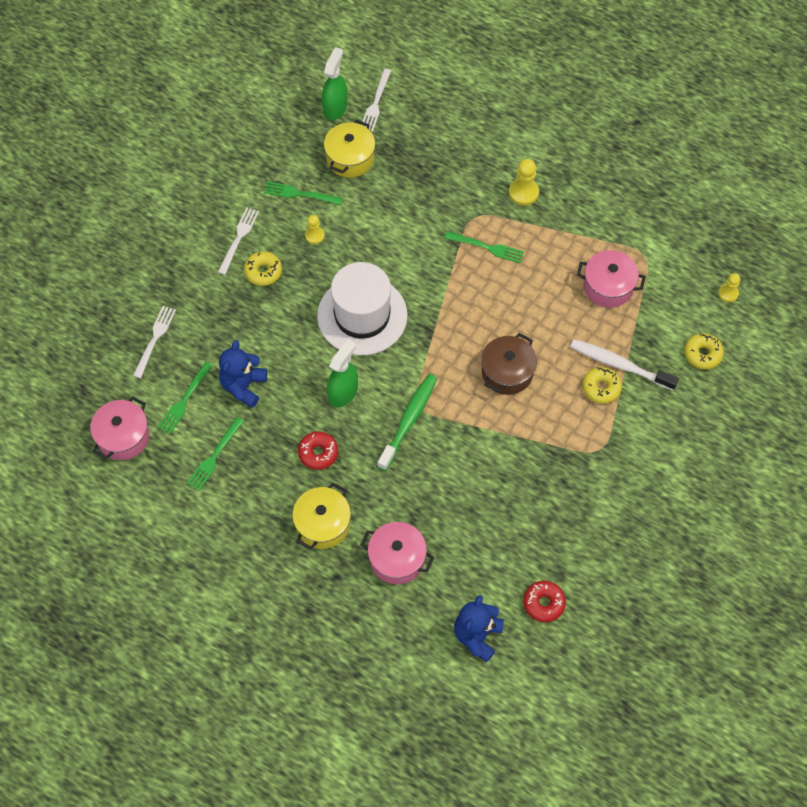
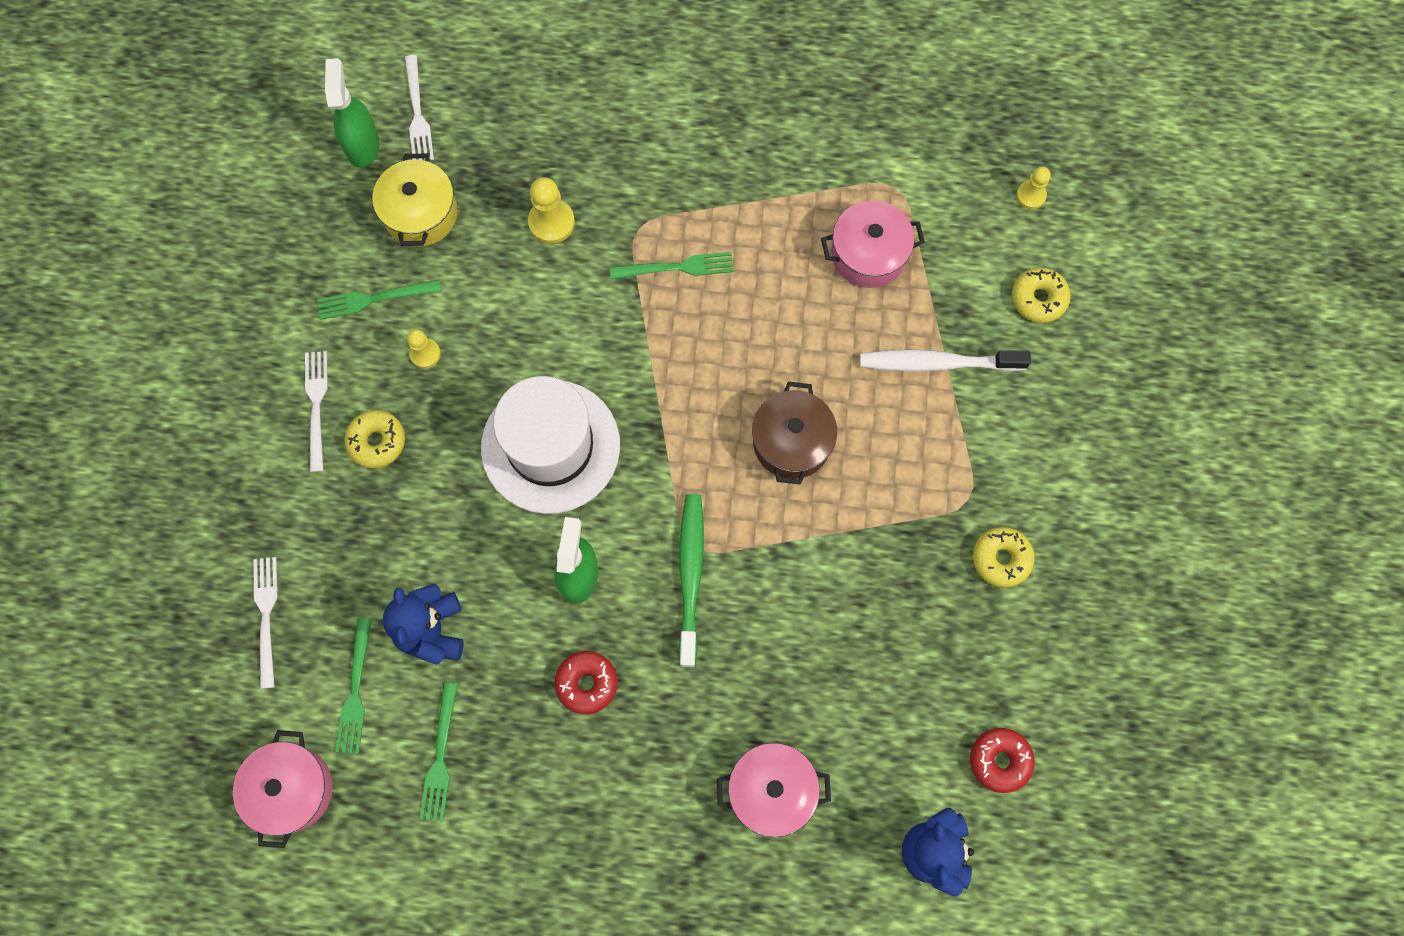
camera: 25 degrees left, 10 degrees up
yellow pot [292,483,351,550] -> none
yellow pawn [509,159,539,206] -> yellow pawn moved to [528,177,575,244]
yellow donut [582,367,622,404] -> yellow donut moved to [973,527,1035,588]

